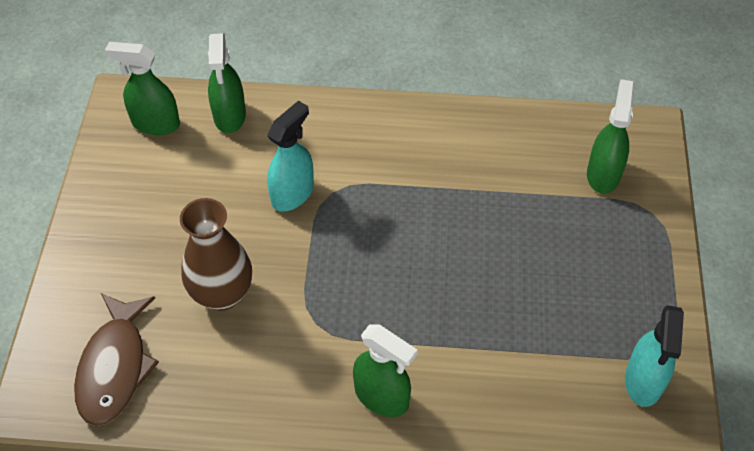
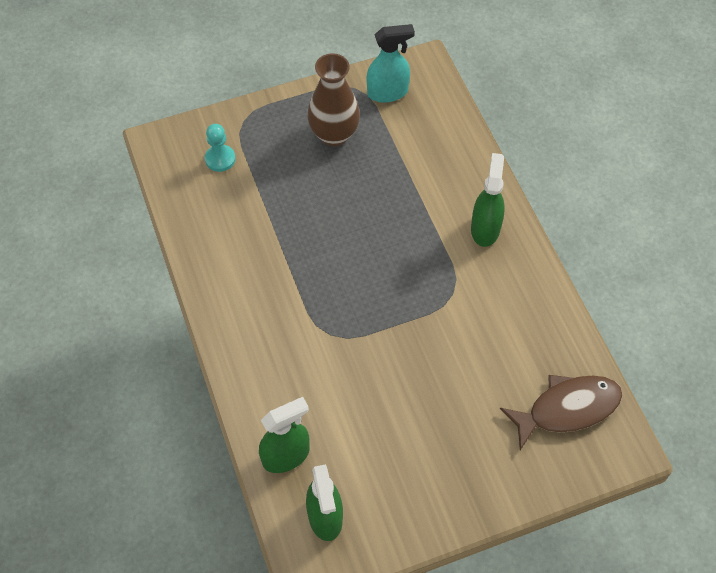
camera: 115 degrees left, 5 degrees up
brown vase [180,198,252,311] -> brown vase moved to [307,53,360,146]
turquoise spray bottle [267,101,314,212] -> none
green spray bottle [587,79,635,194] -> turquoise pawn [205,124,236,172]

